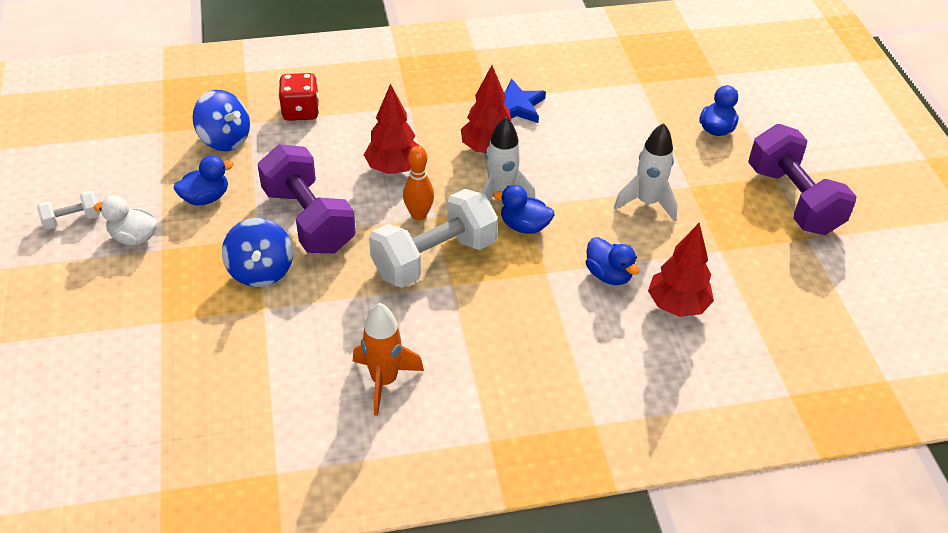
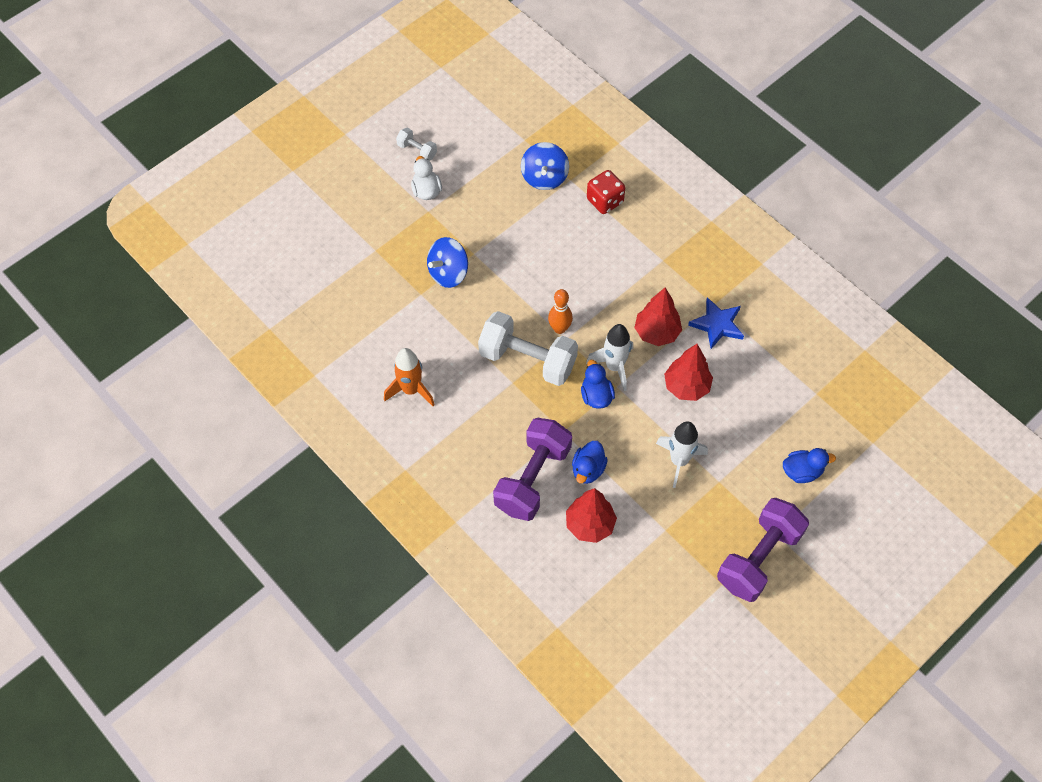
camera: 60 degrees right, 15 degrees up
blue duck [174,155,234,206] -> none
purple dumbbell [257,144,356,254] -> purple dumbbell moved to [493,418,572,521]
red tree [364,84,419,174] -> red tree moved to [664,344,713,401]

